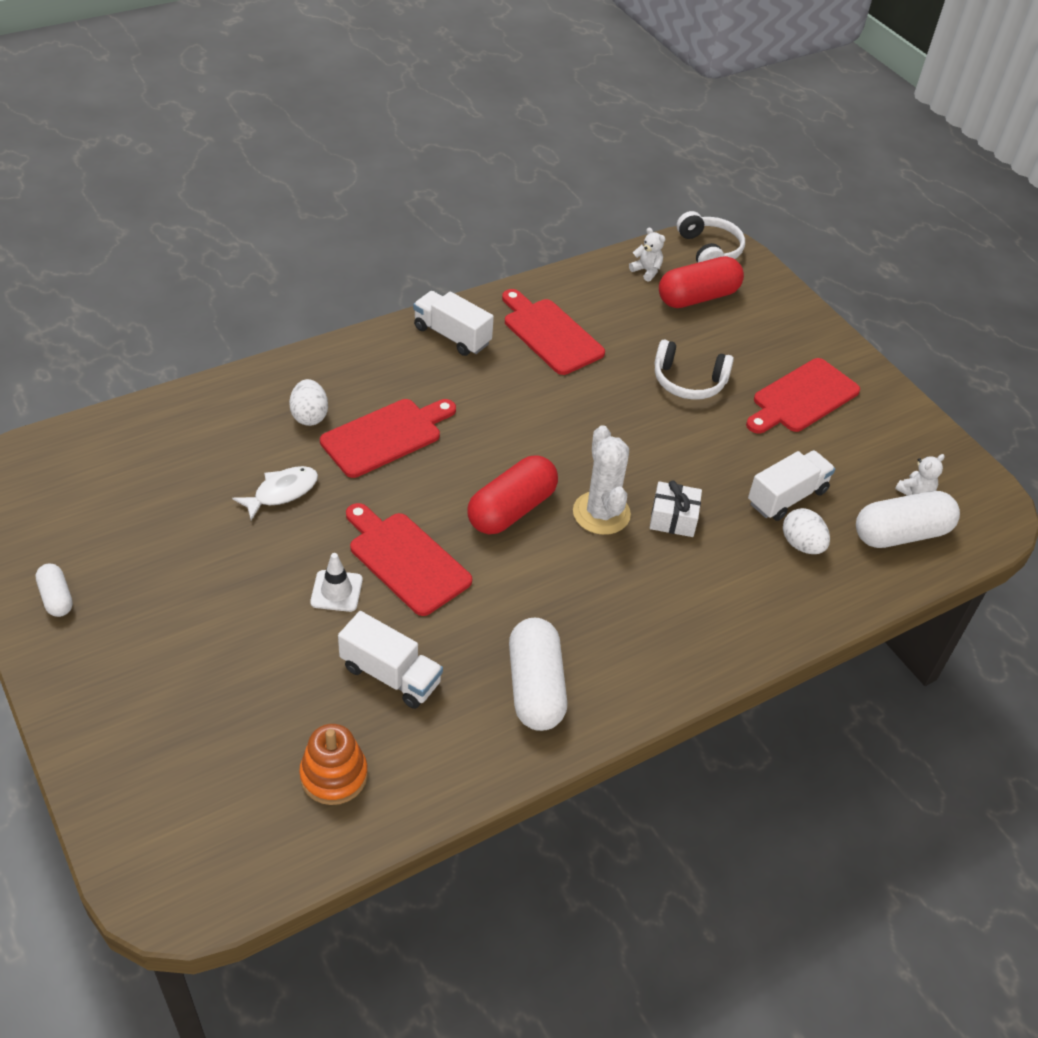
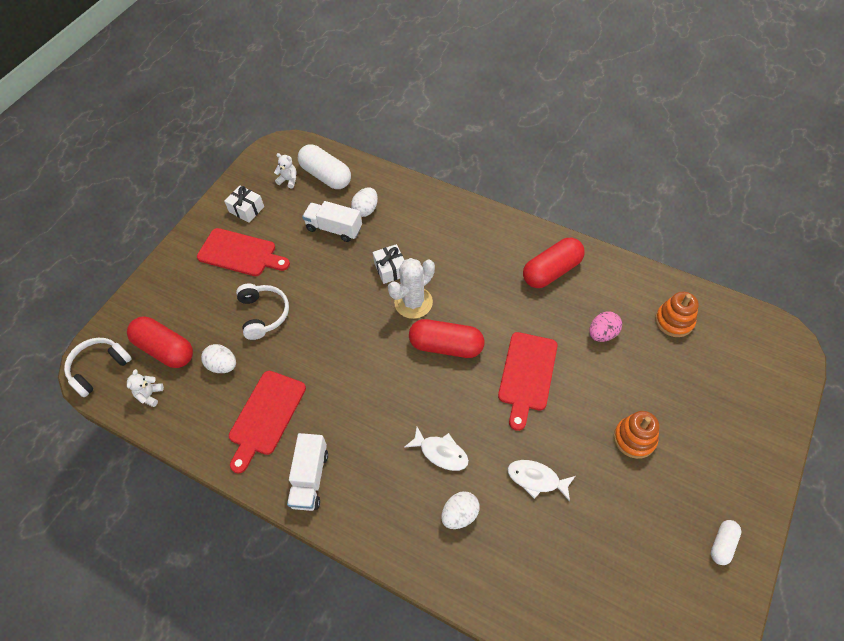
camera: 115 degrees left, 10 degrees up
white traffic cone [310,553,363,612] -> none
red cutting board [320,399,456,478] -> white fish [404,427,469,471]
white truck [338,611,443,709] -> pink egg [589,311,622,342]
white capsule [509,618,567,731] -> red capsule [523,238,585,288]
none -> white egg [201,344,236,373]
none -> white gift [224,185,264,222]
none -> orange stacking toy [614,411,659,459]

